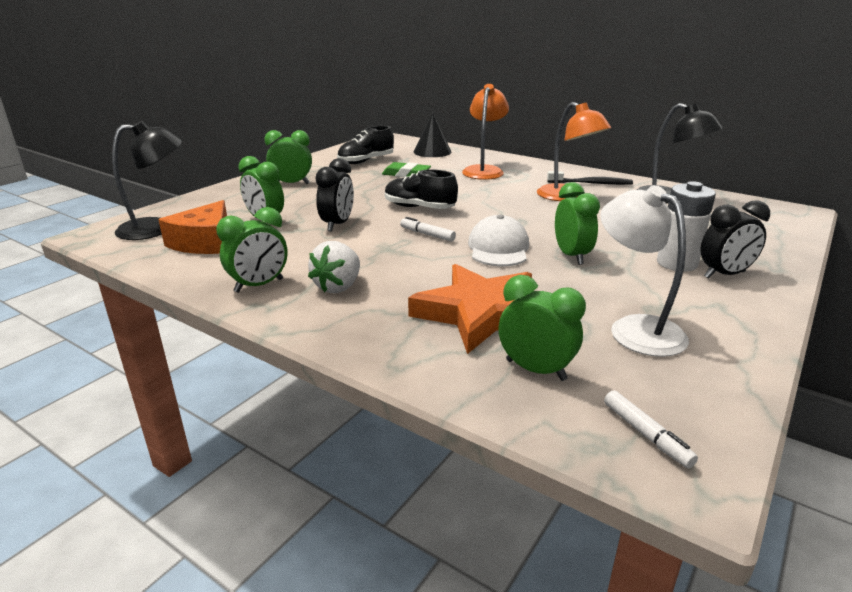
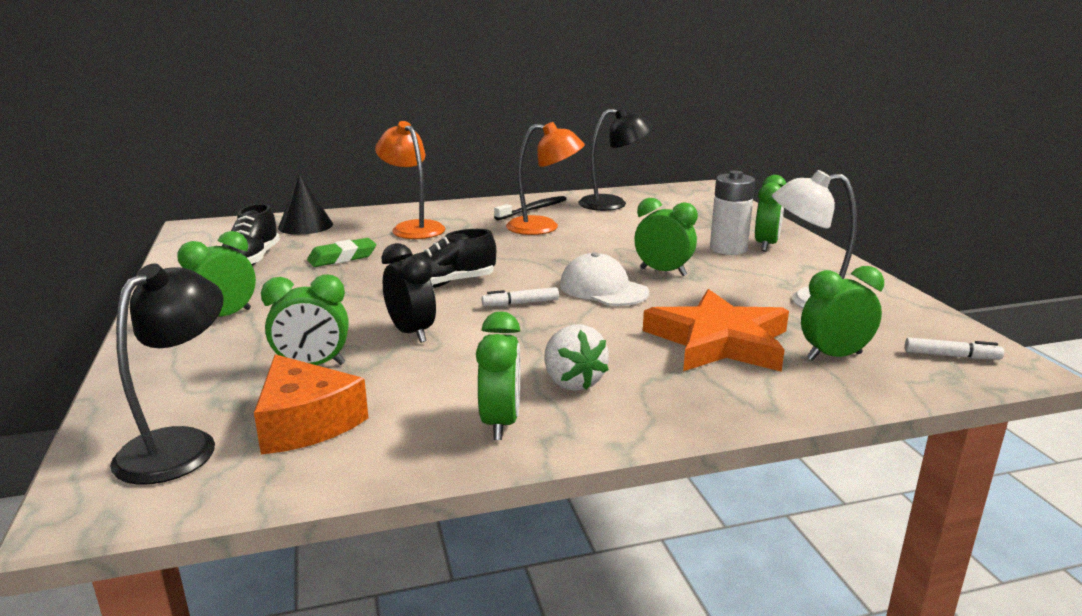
camera: 50 degrees left, 5 degrees down
black clock [701,201,770,279] -> green clock [755,175,786,252]

